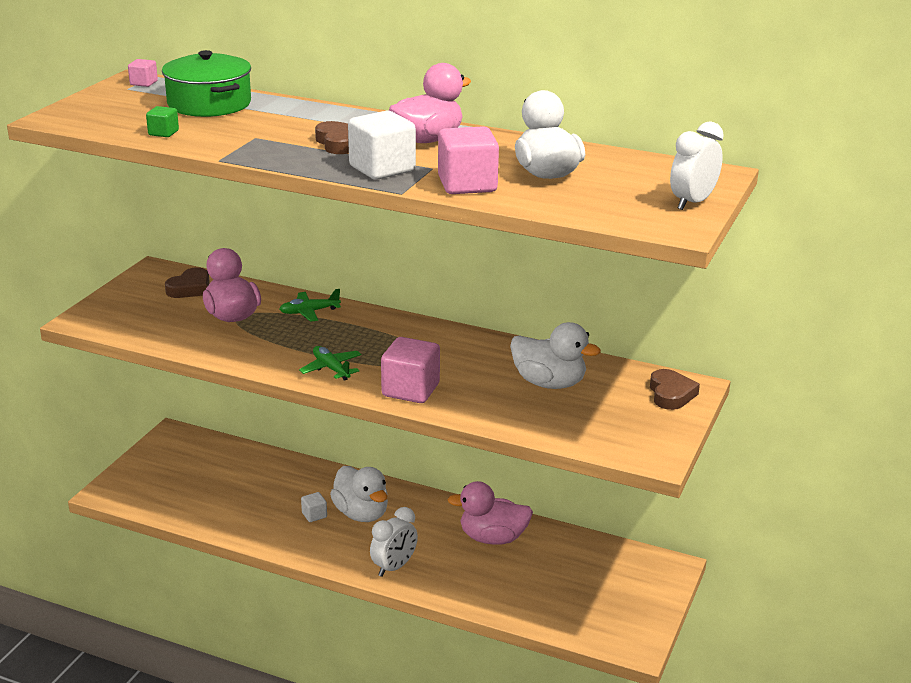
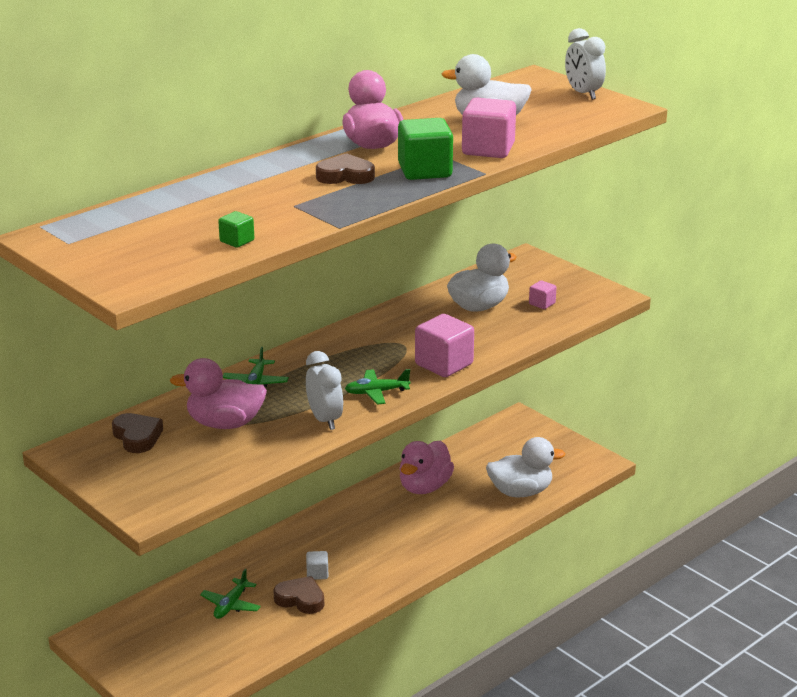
camera: 65 degrees left, 0 degrees up
pink cube [128,59,158,87] -> pink cube moved to [529,281,557,309]
green pot [162,50,251,117] -> none
white duck [330,466,388,522] -> white duck moved to [486,437,565,497]
white cube [348,111,416,180] -> green cube [398,118,453,180]
white clock [370,507,418,577] -> white clock moved to [306,351,343,430]
brown heart [650,369,700,410] -> brown heart moved to [273,576,324,614]
none -> green plane [200,569,261,619]

